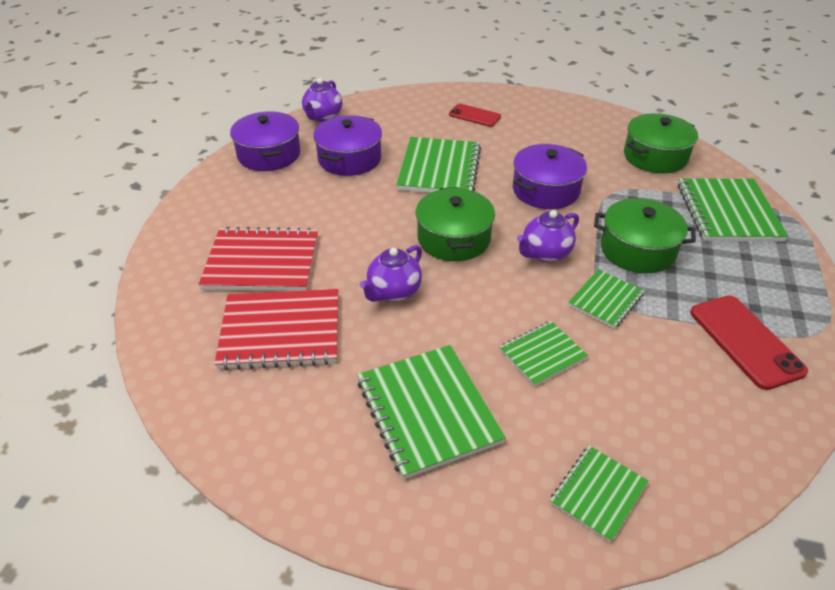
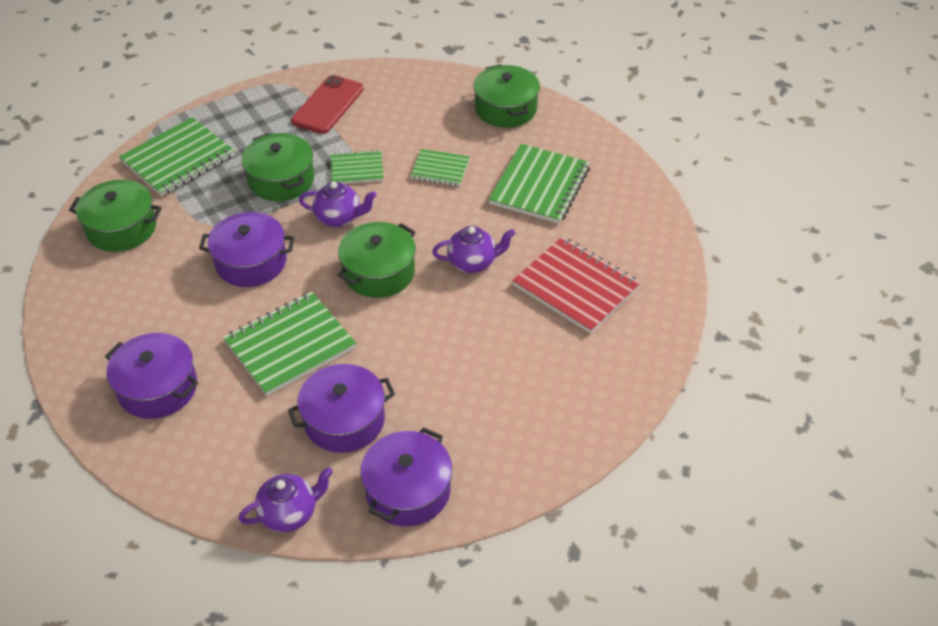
camera: 135 degrees left, 5 degrees up
red notebook [199,227,318,291] -> none
red phone [449,104,501,127] -> purple pot [105,333,198,419]
green notebook [550,445,649,543] -> green pot [473,64,540,128]

